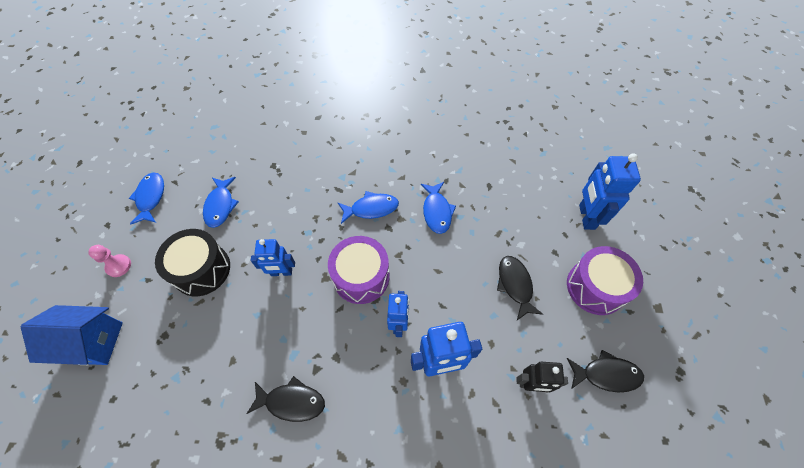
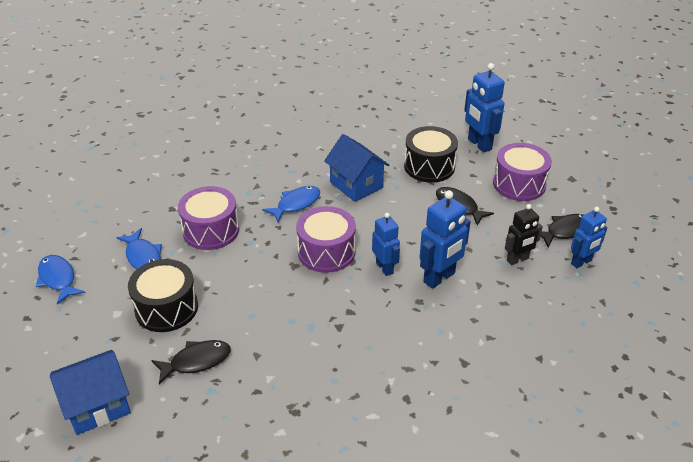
camera: 30 degrees left, 20 degrees down
pink pawn [88,245,131,277] -> none
black fish [247,376,325,422] -> black fish moved to [151,340,231,385]
blue robot [251,239,295,276] -> blue robot moved to [571,207,607,268]
blue fish [421,182,456,234] -> blue house [324,134,389,202]
none -> purple drum [178,186,239,250]
none -> black drum [404,126,458,183]

